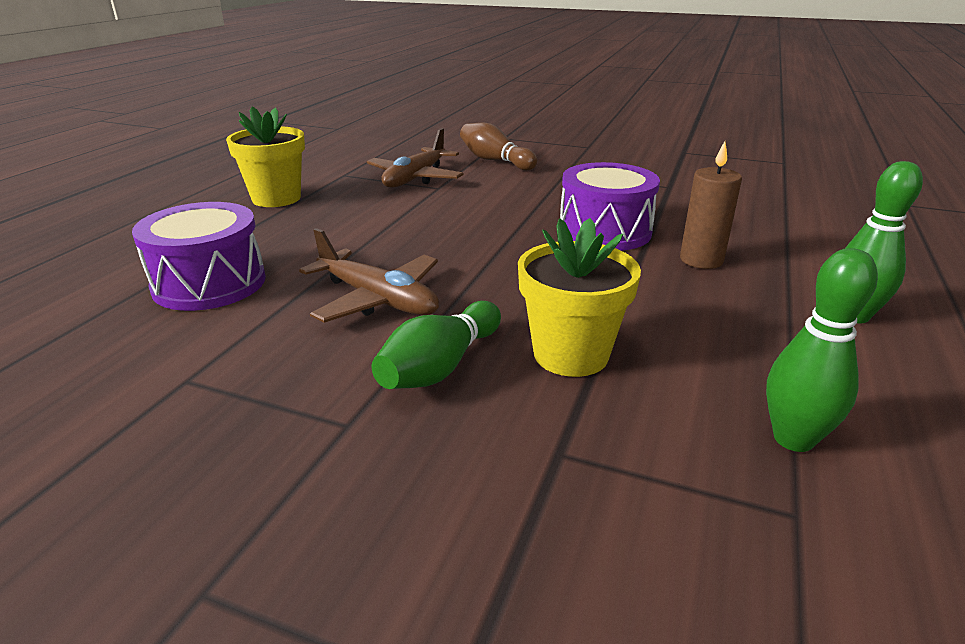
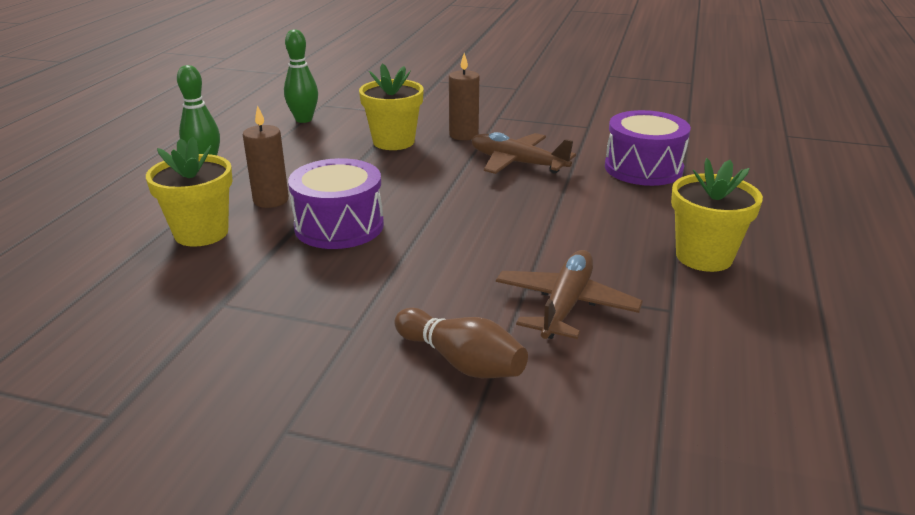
camera: 175 degrees right, 0 degrees up
green bowling pin [372,301,501,389] -> brown candle [449,53,479,140]
none -> yellow flower pot [146,137,233,247]

